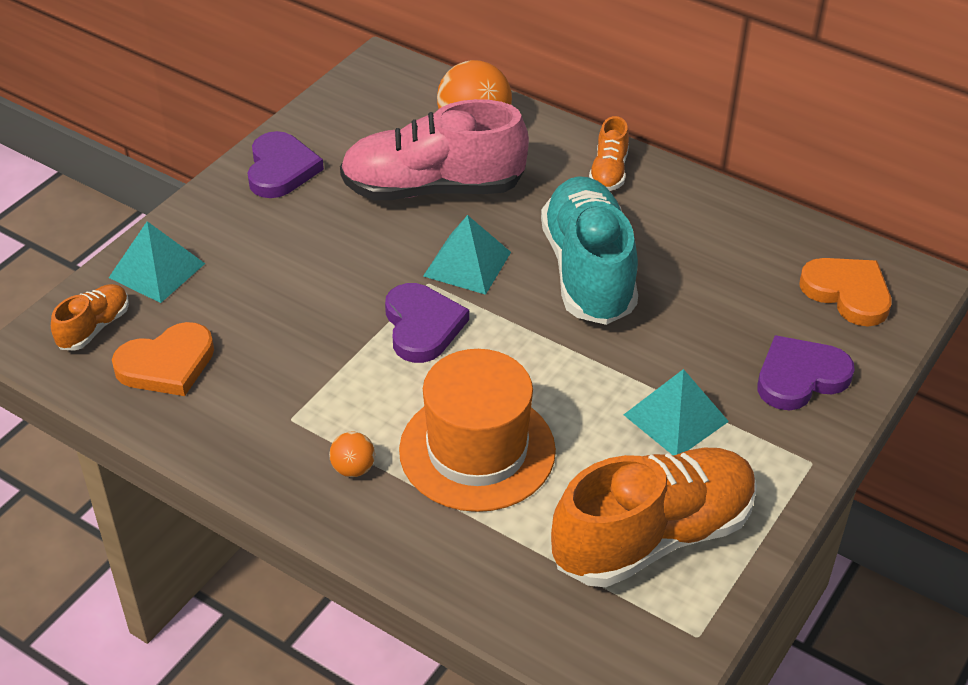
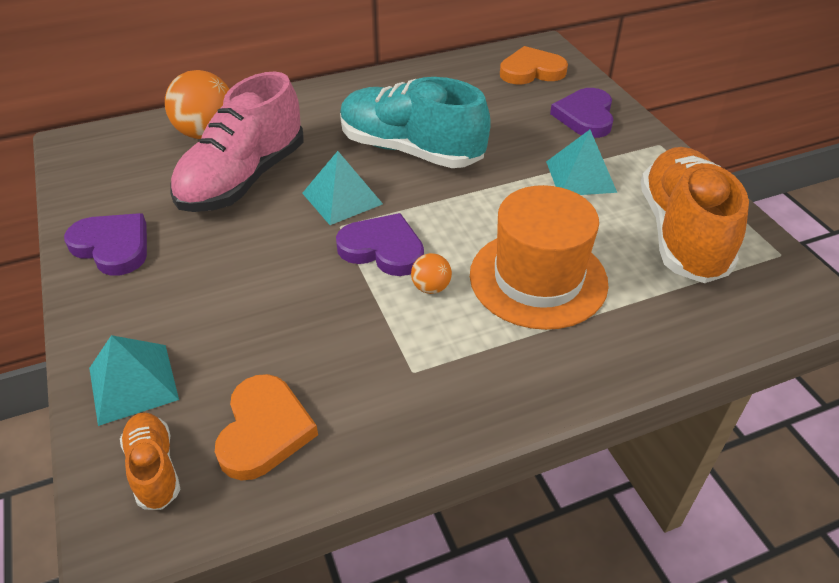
camera: 55 degrees left, 0 degrees up
orange ball [329,431,375,477] -> orange ball moved to [411,253,452,294]
orange shoe [589,116,629,191] -> none

